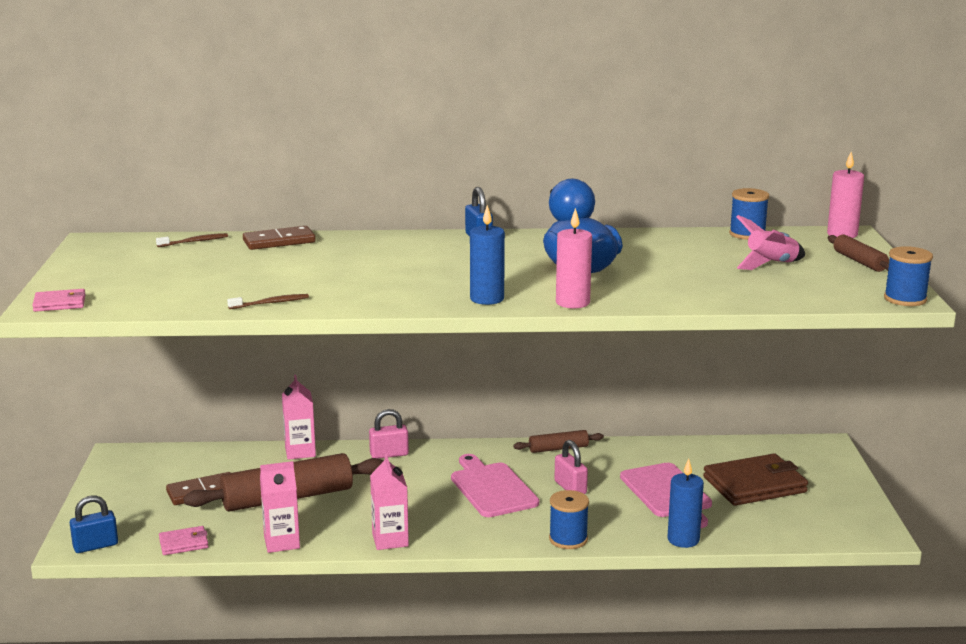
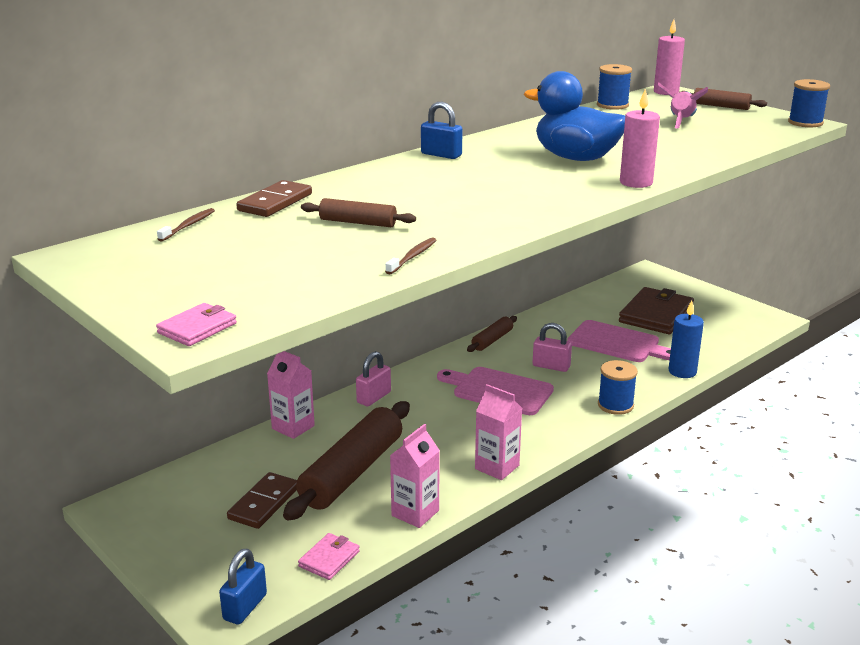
camera: 40 degrees left, 5 degrees up
blue candle [470,205,505,305] -> none
none -> brown rolling pin [301,198,416,227]

